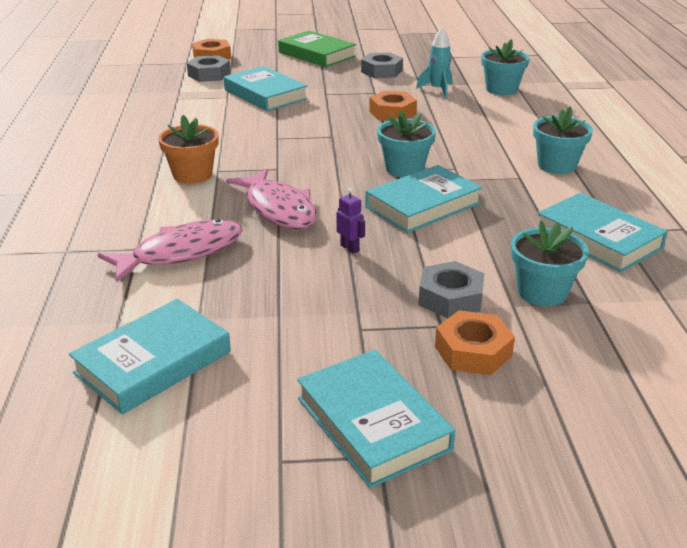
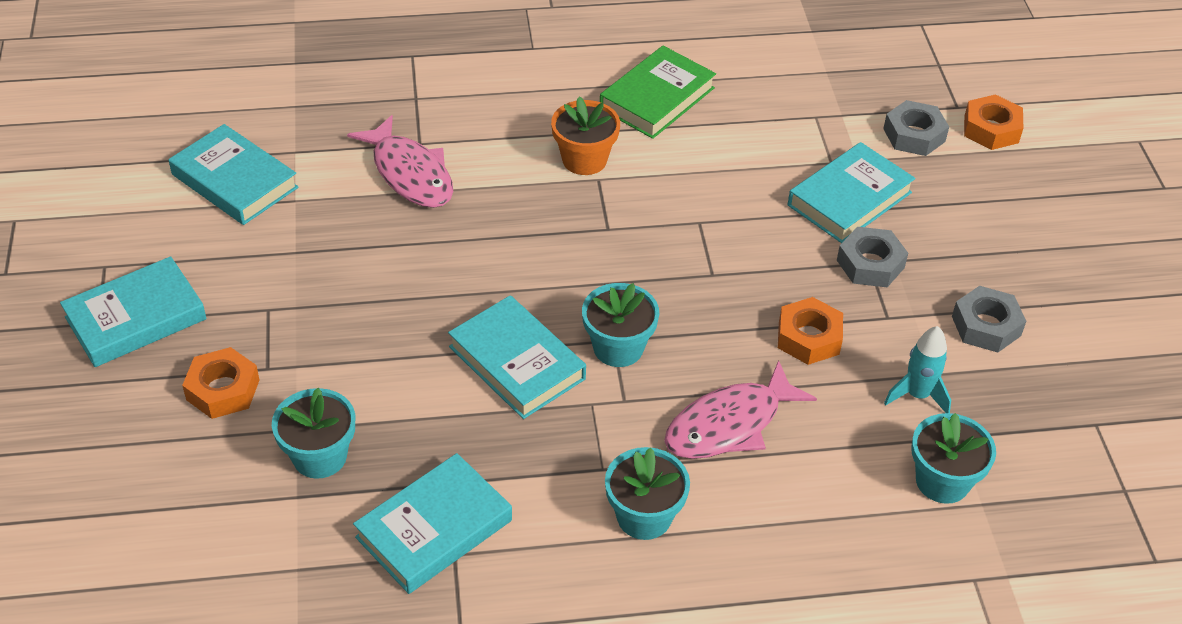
camera: 85 degrees right, 15 degrees up
pink fish [226,169,317,229] -> pink fish moved to [664,360,817,459]
green book [278,31,356,67] -> green book moved to [600,46,716,139]
purple robot [337,188,365,254] -> none
grey nut [418,261,484,319] -> grey nut moved to [837,227,908,287]

